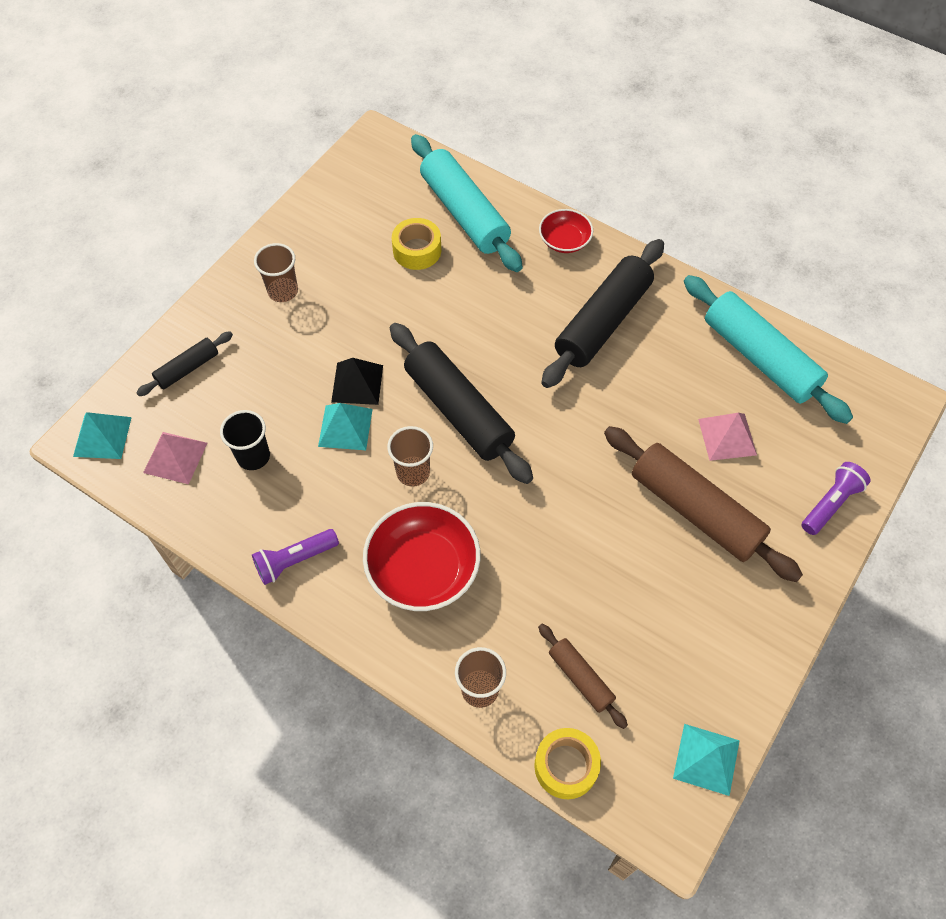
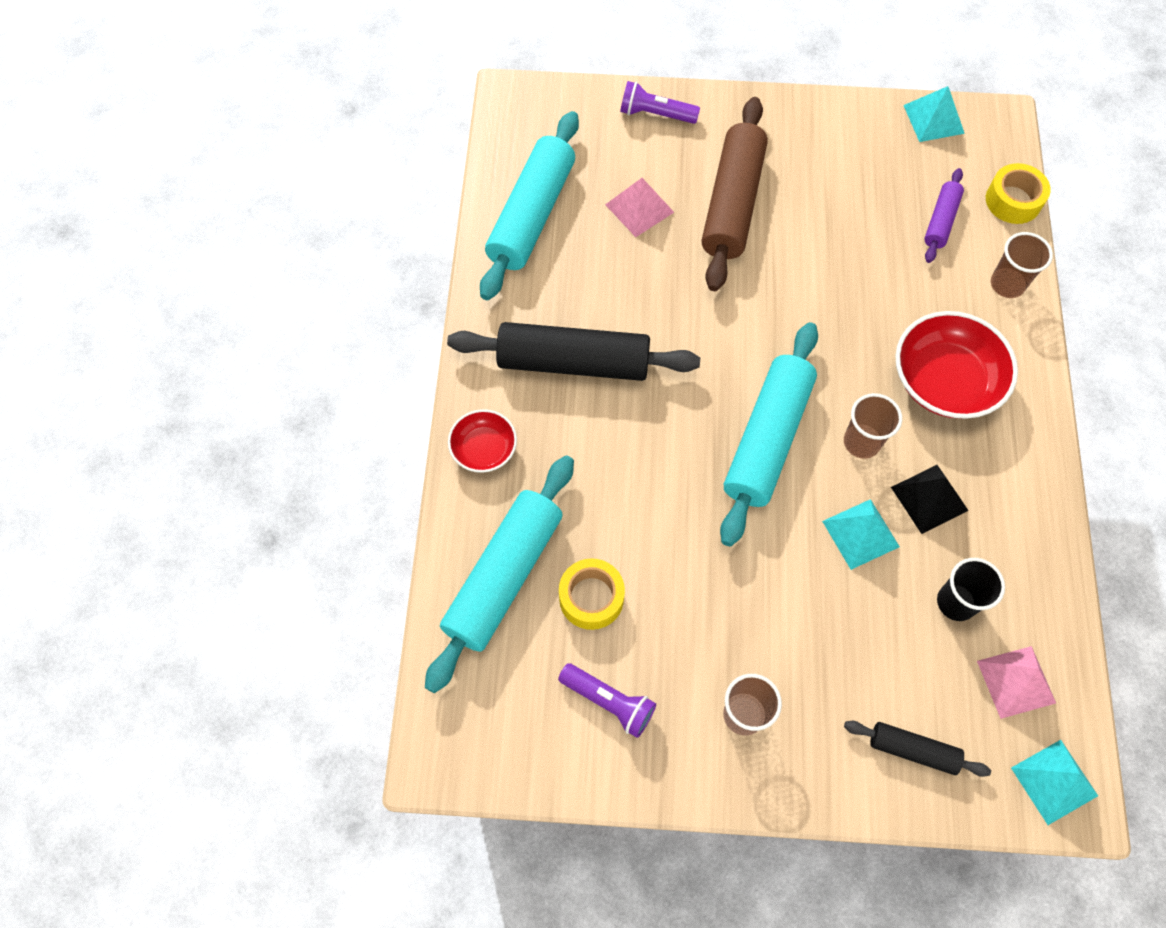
camera: 120 degrees left, 5 degrees up
purple flashlight [252,529,339,585] -> purple flashlight moved to [558,663,656,738]
black pyramid [331,358,383,405] -> black pyramid moved to [891,465,969,534]
black rolling pin [390,323,533,484] -> turquoise rolling pin [720,322,818,546]
brown rolling pin [538,624,628,729] -> purple rolling pin [924,168,964,263]

